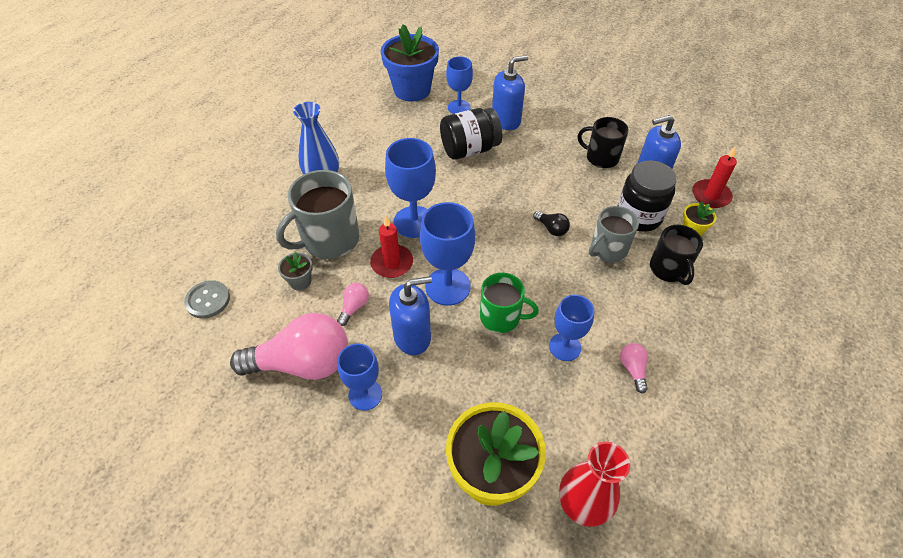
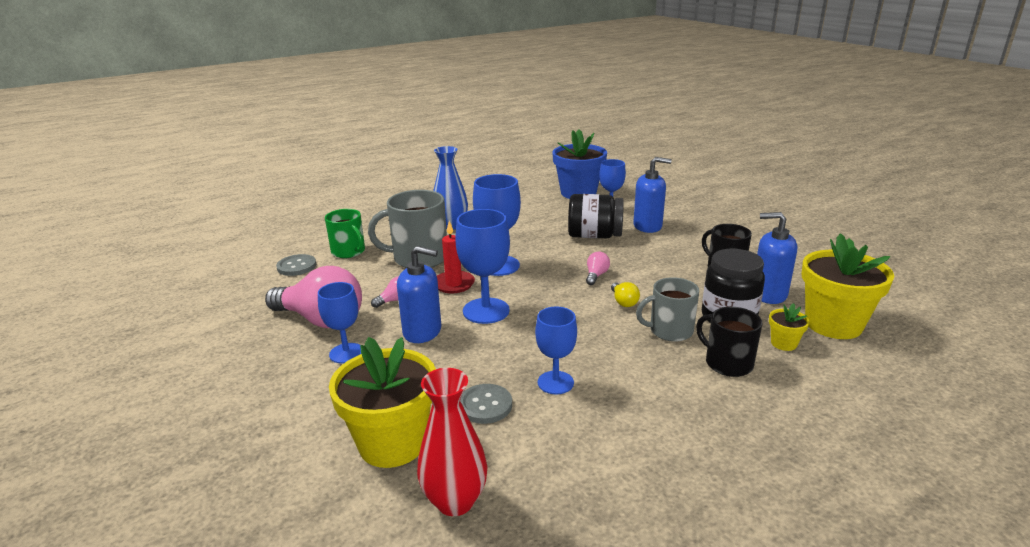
camera: 30 degrees right, 25 degrees down
grey flower pot [278,252,313,290] -> none
green mug [480,273,539,333] -> green mug moved to [325,209,365,258]
black light bulb [533,211,570,236] -> yellow light bulb [611,282,640,307]
pink light bulb [620,343,648,393] -> pink light bulb moved to [586,252,610,285]
black mug [650,225,703,285] -> black mug turned 120 degrees clockwise [696,307,762,377]
red candle [692,146,737,208] -> yellow flower pot [802,233,894,339]
none -> grey button [460,384,512,424]

